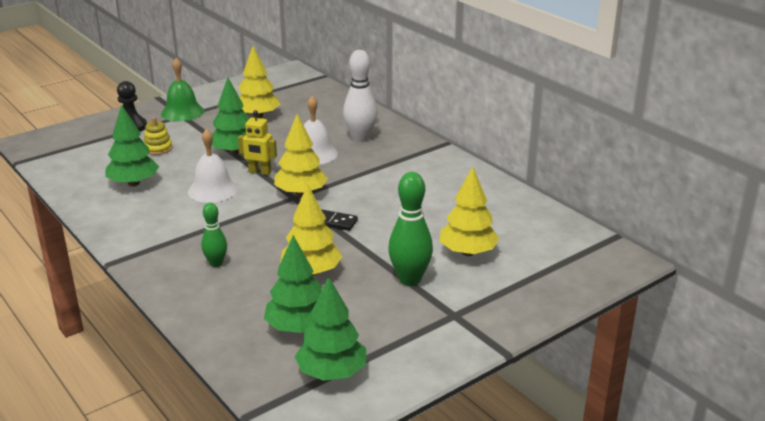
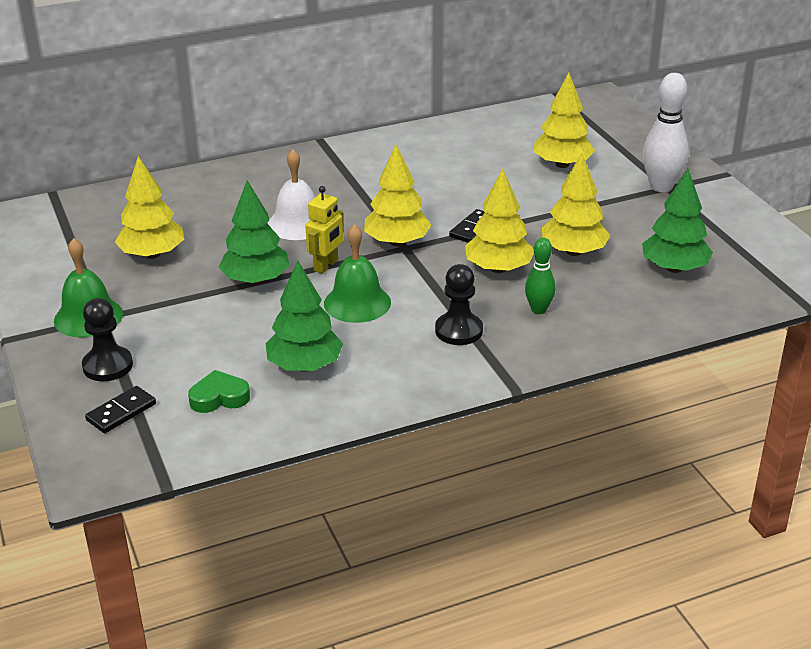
camera: 75 degrees left, 5 degrees up
yellow stacking toy [144,117,172,155] -> none
white bell [188,129,238,203] -> green bell [324,224,391,323]
green tree [295,277,366,381] -> none
white bowling pin [343,50,378,142] -> white bowling pin moved to [643,73,689,192]
green bowling pin [388,172,433,286] -> none
none -> black domino [85,386,156,433]
none -> green heart [188,370,250,413]
none -> black pawn [435,264,483,345]
none -> yellow tree [465,169,534,273]

